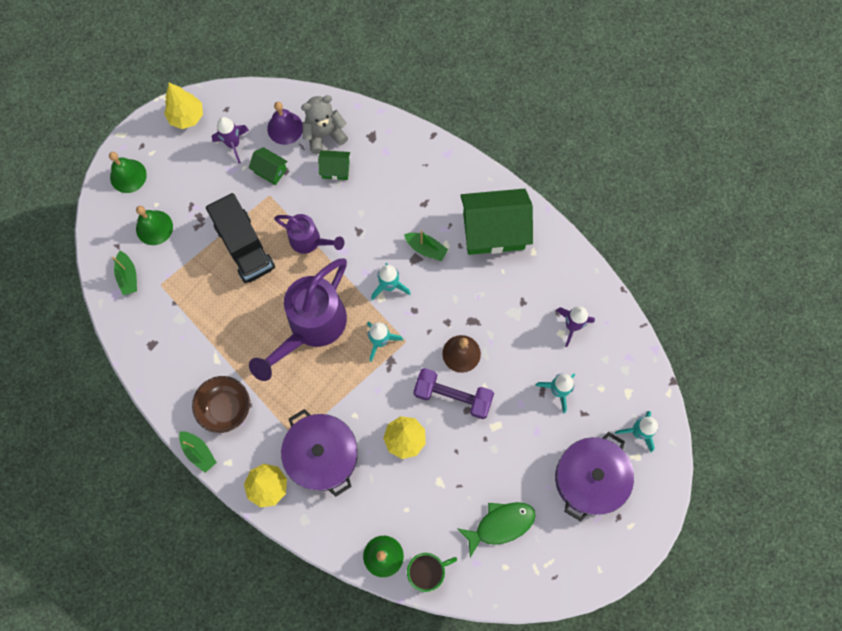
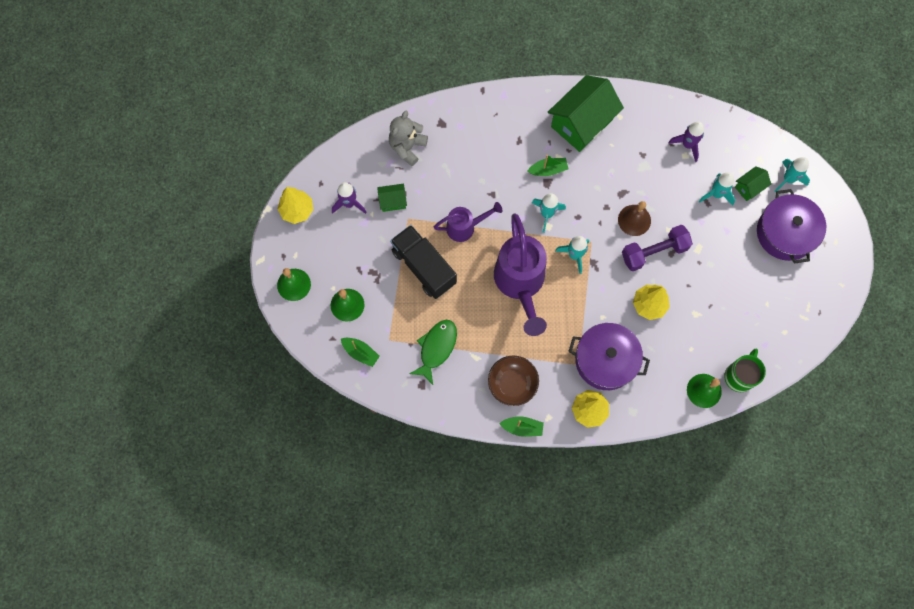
camera: 40 degrees left, 0 degrees up
black truck [206,193,275,283] -> black truck turned 150 degrees counterclockwise [390,225,457,299]
purple bell [267,102,303,145] -> none
green house [318,150,350,180] -> green house moved to [735,166,771,201]
green fish [457,502,536,557] -> green fish moved to [410,320,457,385]

